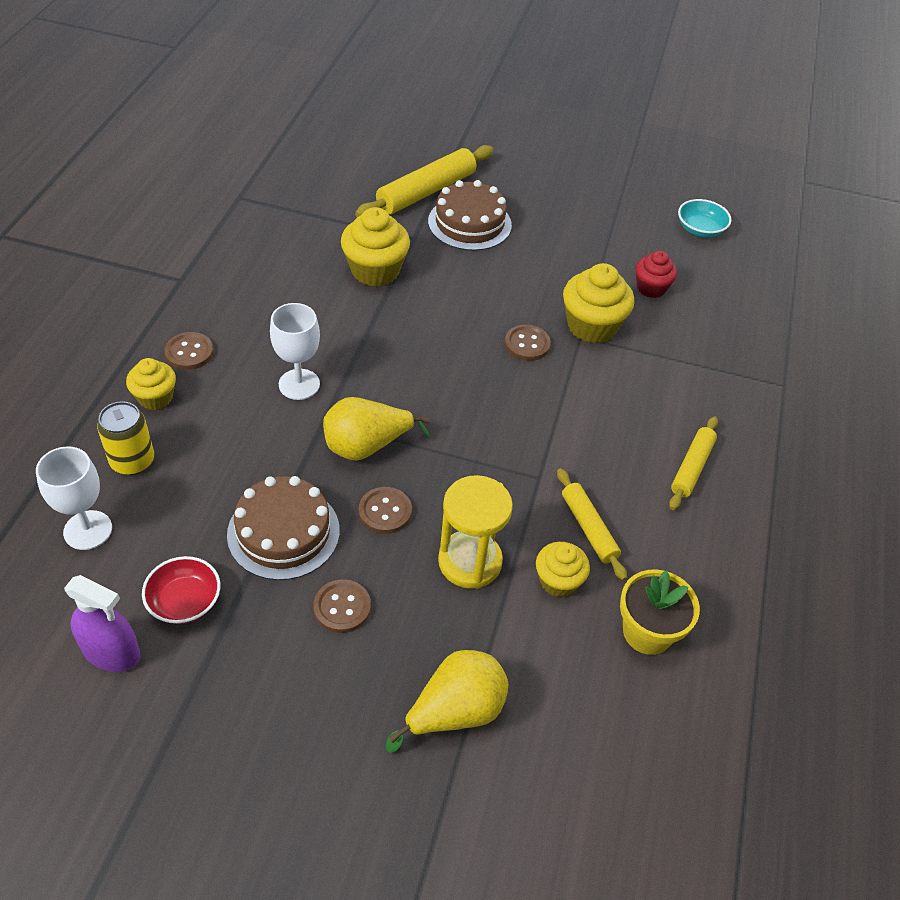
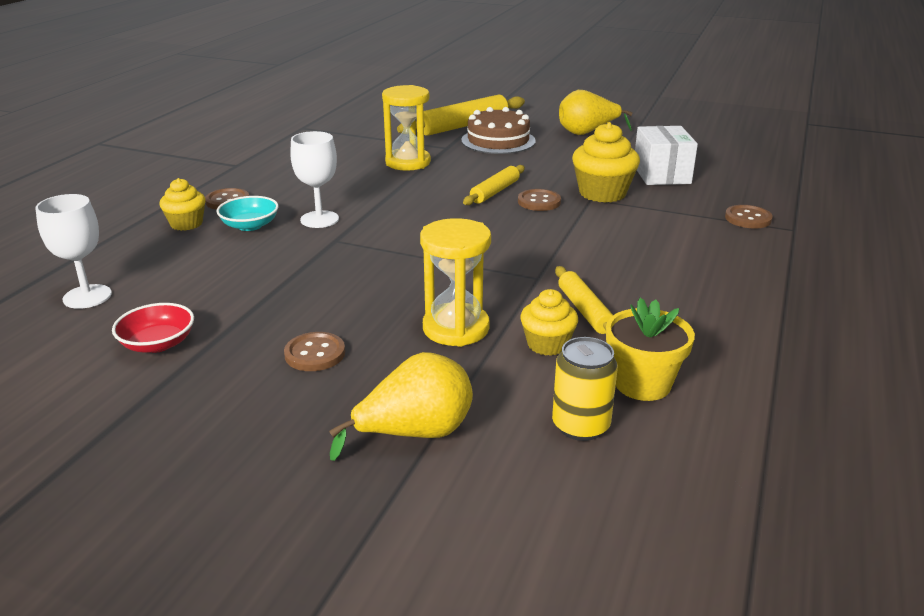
camera: 10 degrees right, 20 degrees down
purple spray bottle [64,575,141,672] -> none
yellow can [97,401,154,475] -> yellow can moved to [552,337,618,441]
brown cake [227,476,340,580] -> none
yellow pear [323,397,430,461] -> yellow pear moved to [559,90,632,135]
yellow cupcake [341,207,410,287] -> yellow hourglass [382,85,431,171]
brown button [359,487,412,534] -> brown button moved to [725,205,773,229]
red cupcake [635,251,677,298] -> white box [635,126,698,185]
yellow rolling pin [669,417,718,510] -> yellow rolling pin moved to [463,165,525,205]
turquoise bowl [678,199,732,237] -> turquoise bowl moved to [216,196,279,231]

